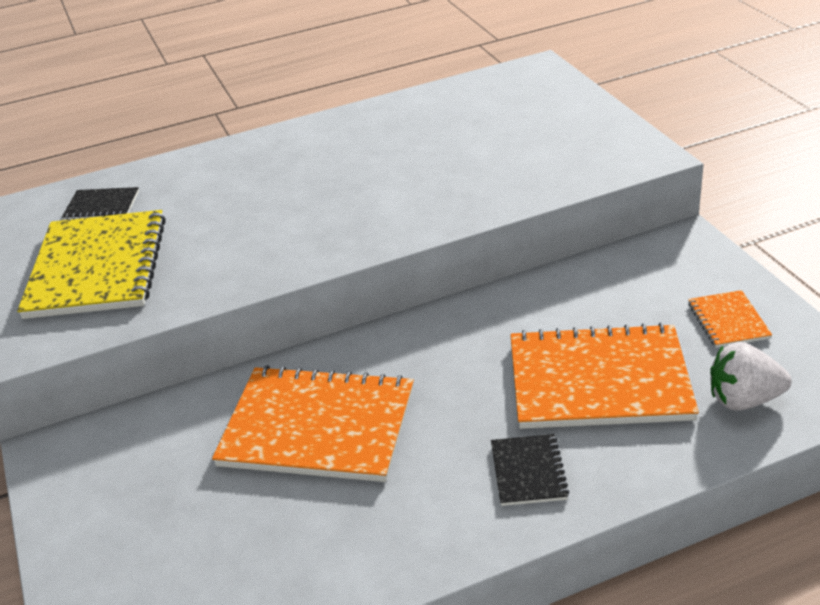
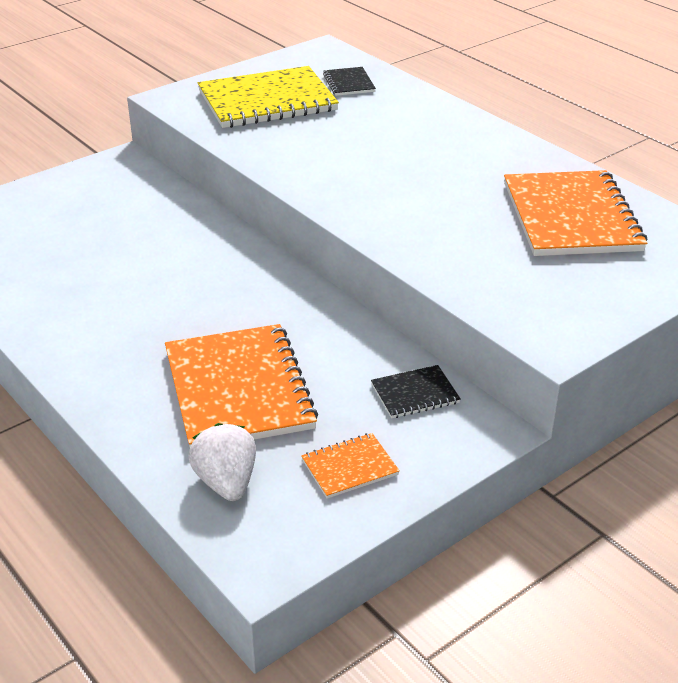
camera: 70 degrees right, 0 degrees up
orange notebook [212,365,414,482] -> orange notebook moved to [504,170,647,256]
black notebook [491,434,569,506] -> black notebook moved to [371,365,461,418]

